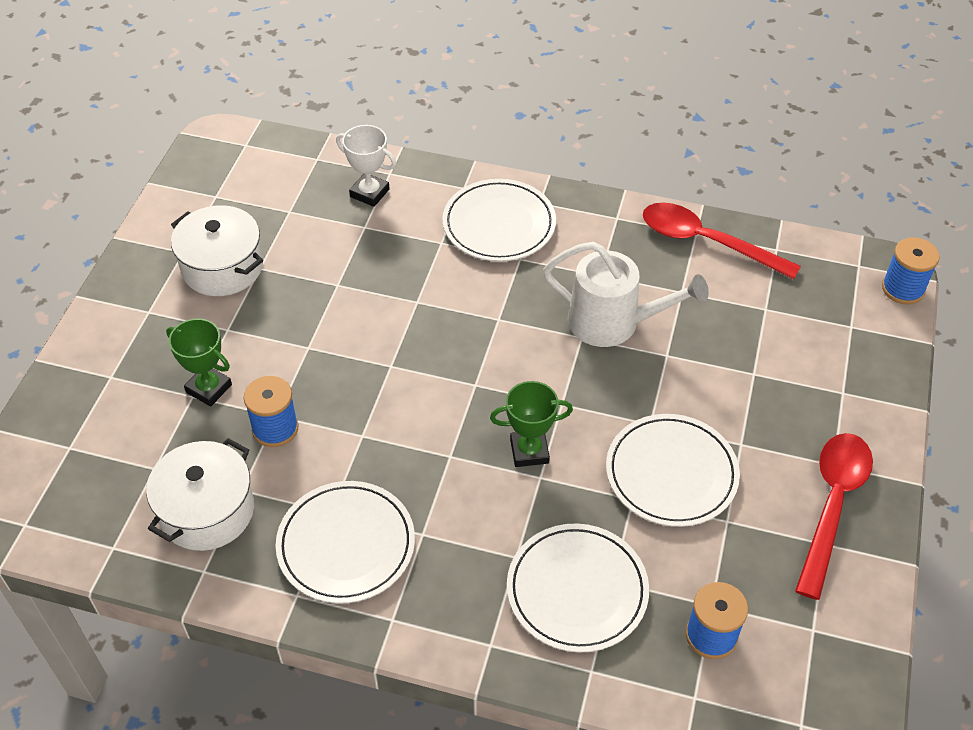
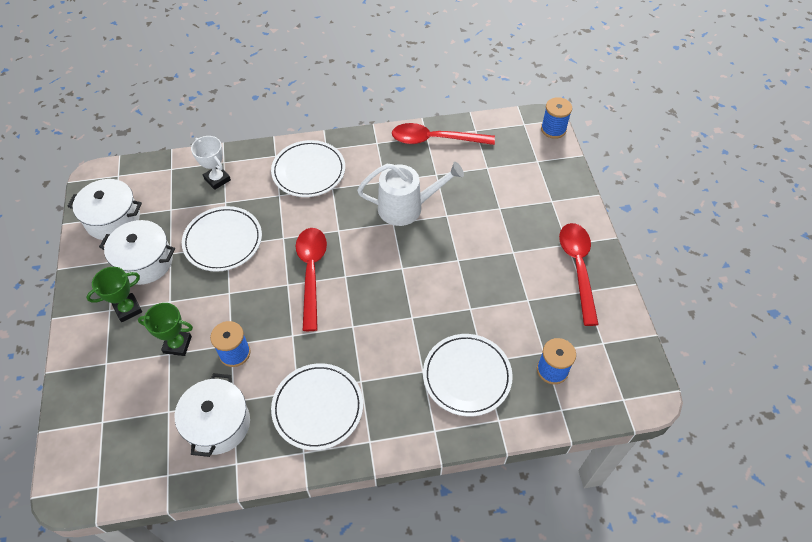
camera: 25 degrees left, 5 degrees up
white trophy [336,125,396,207] -> white trophy turned 45 degrees clockwise [191,136,231,190]
green trophy [490,381,573,467] -> green trophy moved to [86,267,142,322]
white plate [606,414,740,527] -> white plate moved to [182,206,262,272]
none -> white pot [67,179,142,240]
none -> red spoon [296,228,327,331]

